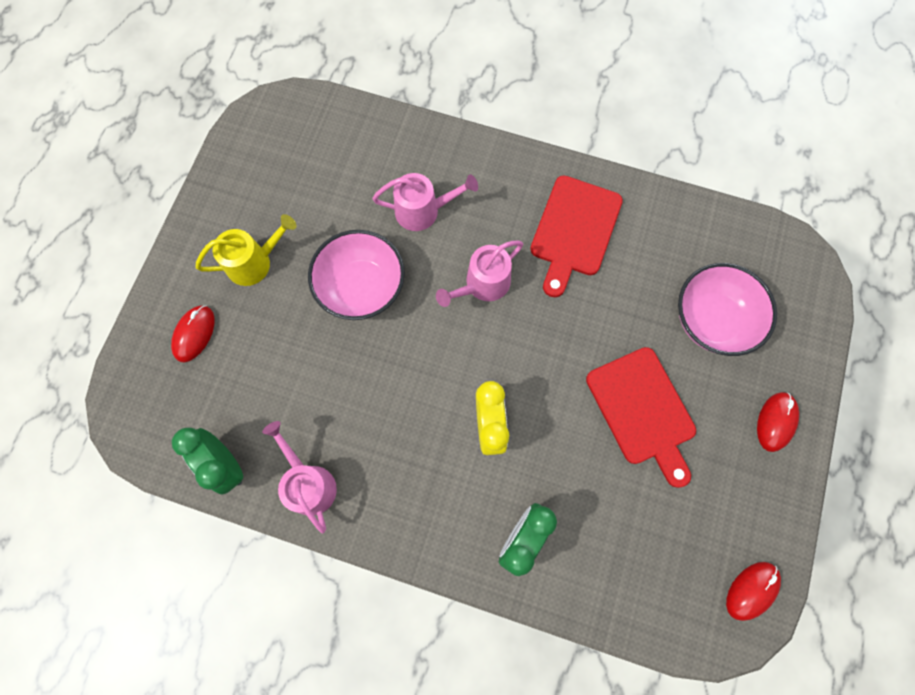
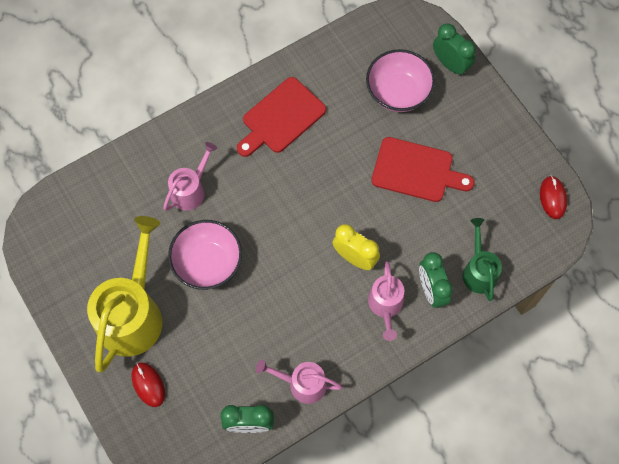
camera: 50 degrees left, 5 degrees down
yellow watering can [196,214,296,286] -> yellow watering can [87,216,162,372], size x1.84
pink watering can [436,241,523,307] -> pink watering can moved to [368,261,404,341]
red cutting board [530,175,623,297] -> red cutting board turned 75 degrees clockwise [237,77,326,157]
red mouse [757,392,799,452] -> none
none -> green clock [433,23,476,76]
none -> green watering can [463,218,502,301]

